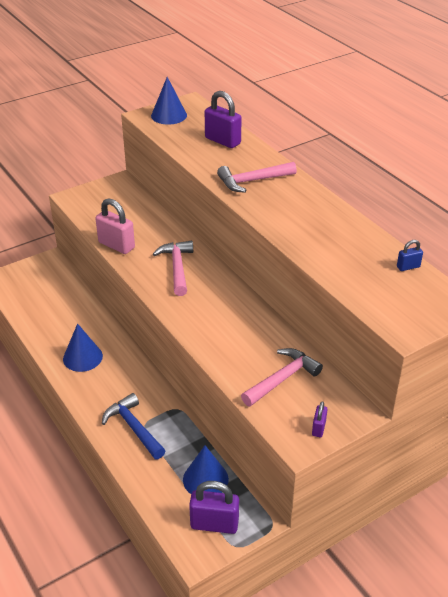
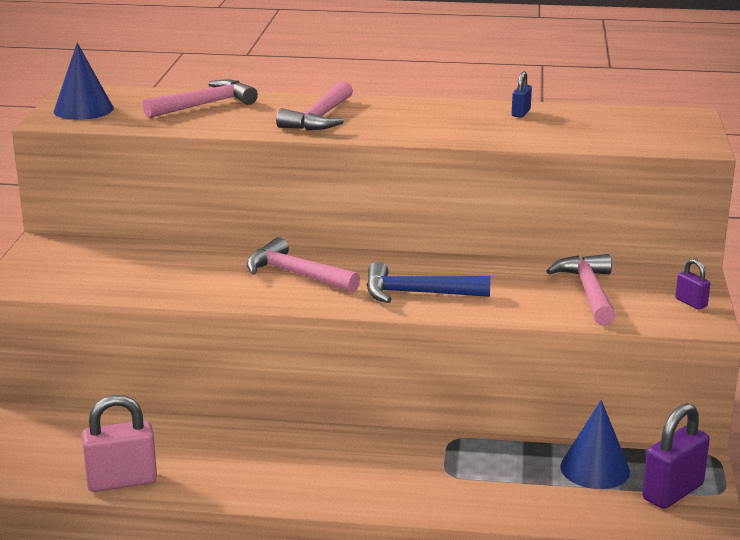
camera: 50 degrees left, 15 degrees down
blue cone [63,323,103,372] -> none
pink padlock [95,198,135,254] -> pink padlock moved to [81,395,157,492]
blue hammer [102,393,165,459] -> blue hammer moved to [366,262,490,303]
purple padlock [205,91,242,148] -> pink hammer [143,79,258,118]
blue padlock [397,240,423,271] -> blue padlock moved to [512,71,532,118]

